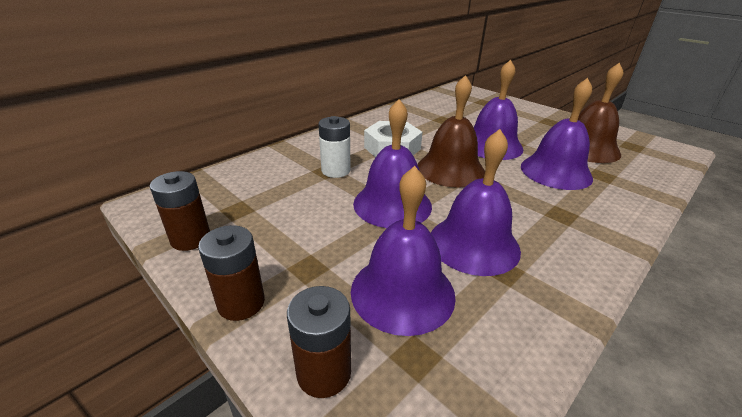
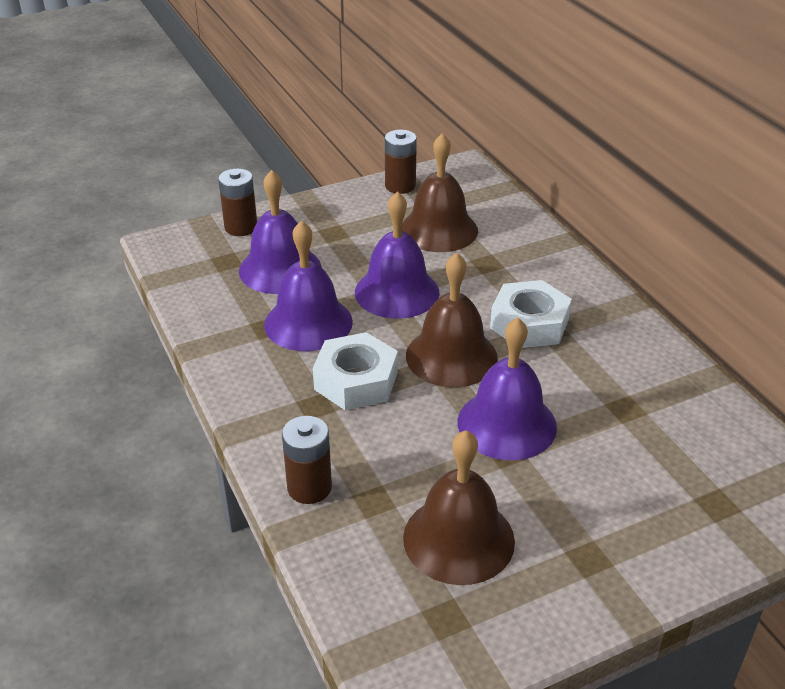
camera: 110 degrees right, 5 degrees up
brown battery [198,225,265,321] -> brown battery moved to [282,416,332,504]
white battery [319,116,351,178] -> none
purple bell [521,78,593,190] -> none
none -> white nut [313,332,398,410]
none -> brown bell [402,133,478,252]

